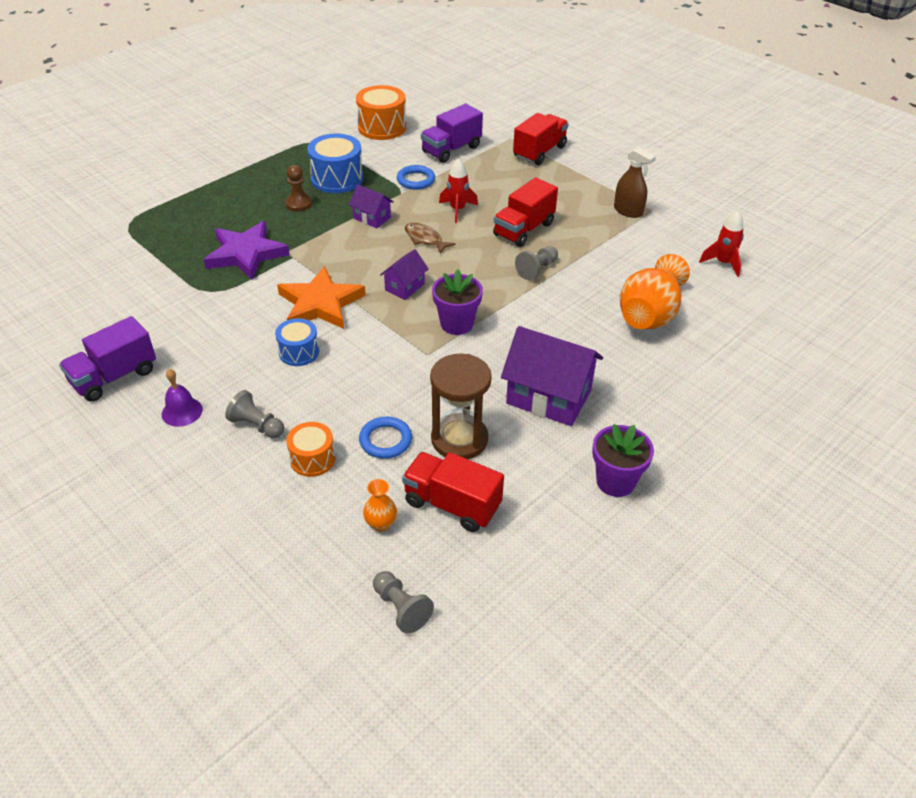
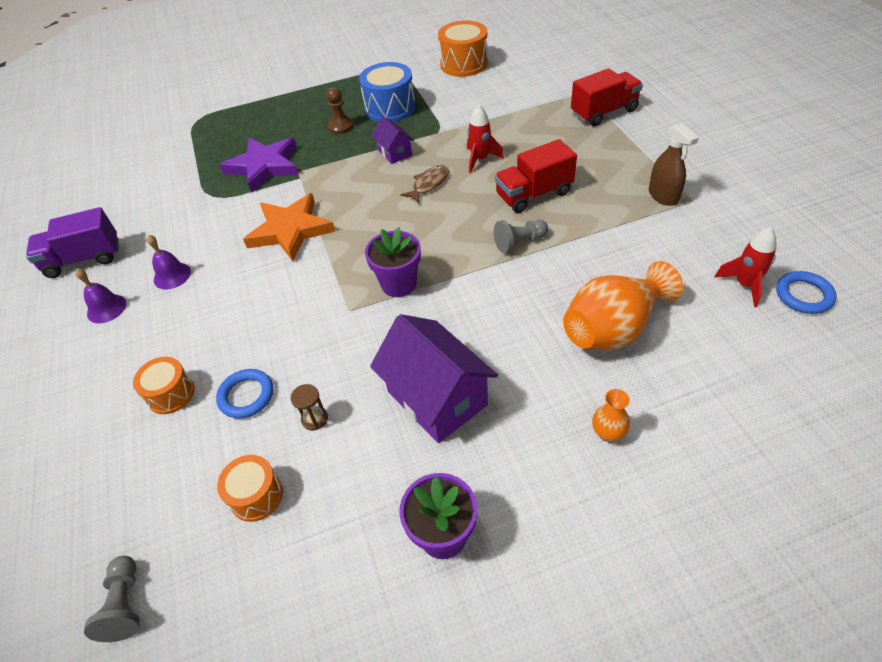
camera: 30 degrees right, 5 degrees up
grey pawn [225,390,284,438] -> none
blue drum [275,318,319,366] -> none
orange vase [363,479,397,531] -> orange vase moved to [592,389,630,442]
purple house [380,249,428,300] -> none
blue ring [397,165,435,190] -> blue ring moved to [776,271,836,314]
red truck [402,452,504,532] -> orange drum [217,455,283,522]
brown fish [405,223,455,254] -> brown fish turned 60 degrees clockwise [401,165,449,204]
purple truck [421,104,483,163] -> none
brown hourglass [430,353,492,459] -> brown hourglass [291,384,328,430], size x0.42
none -> purple bell [147,235,191,289]

